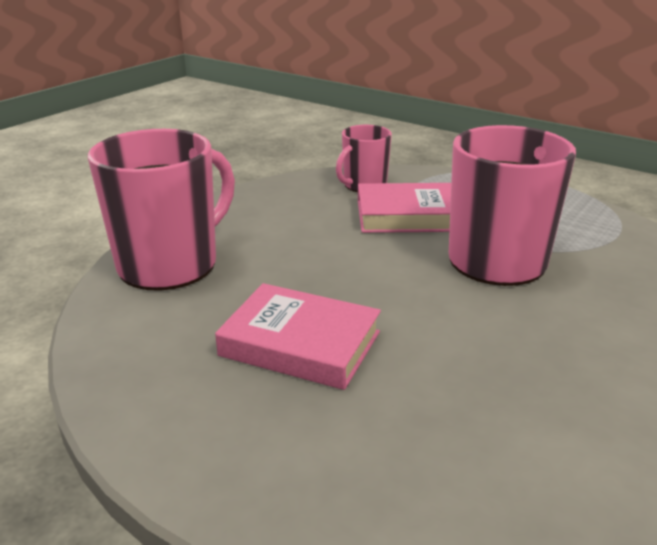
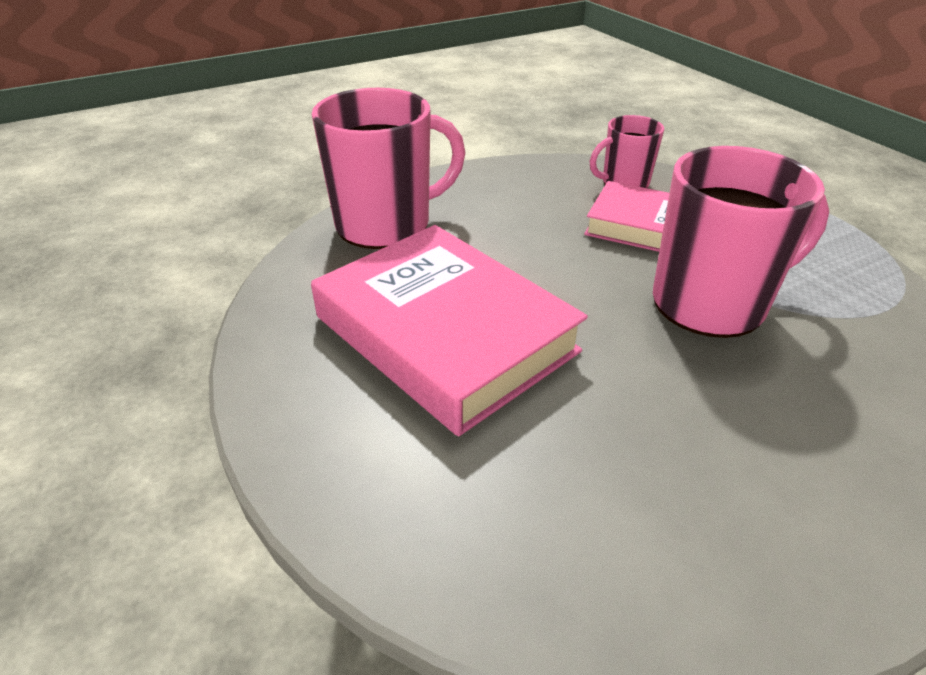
camera: 25 degrees right, 10 degrees up
pink book [215,283,381,390] -> pink book [311,225,588,436], size x1.65

